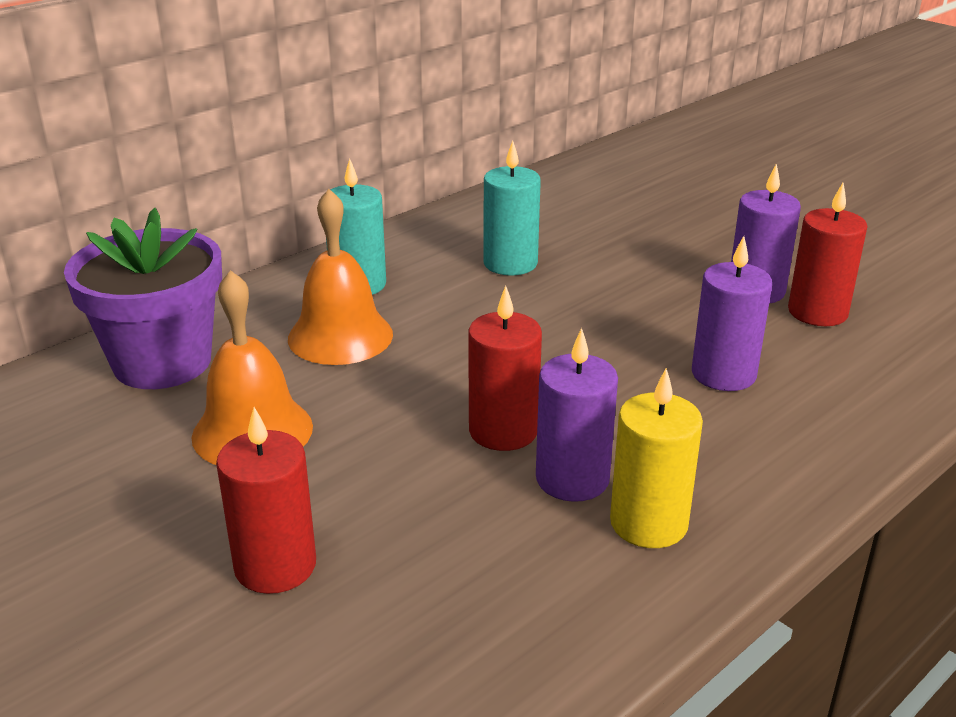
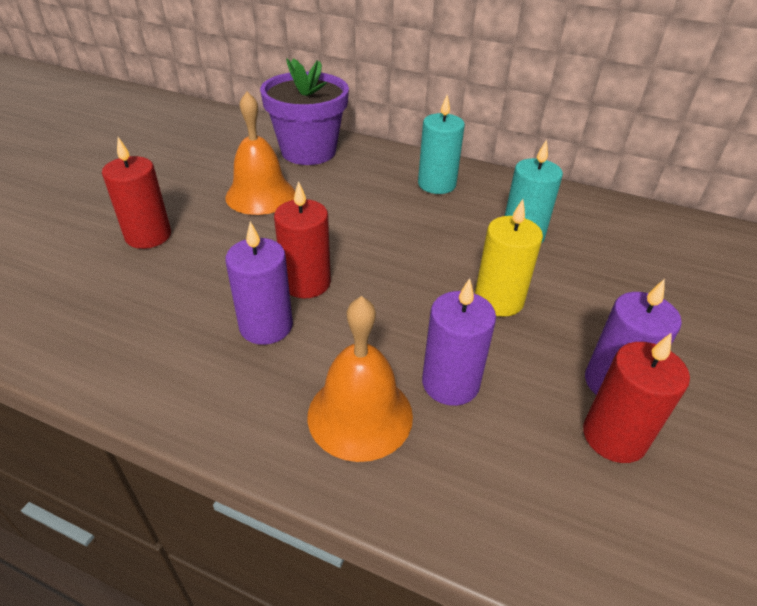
camera: 65 degrees right, 10 degrees up
orange bell [288,189,393,365] -> orange bell moved to [308,296,413,462]
yellow candle [610,368,703,548] -> yellow candle moved to [475,199,543,317]

